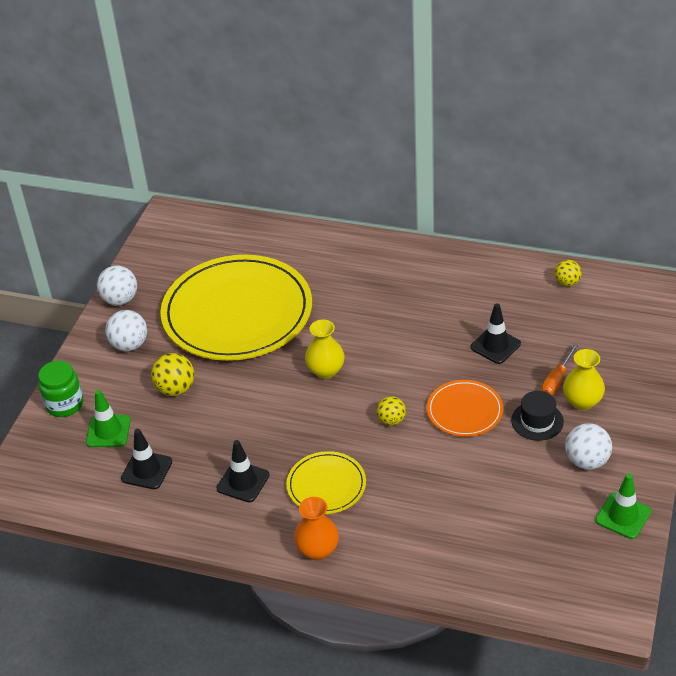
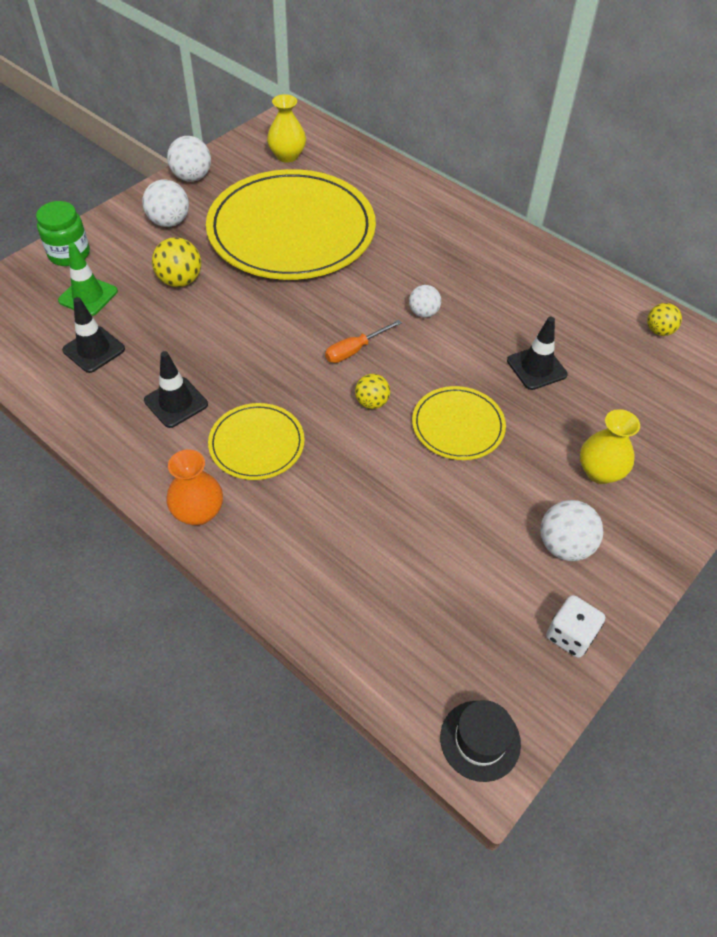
camera: 20 degrees right, 10 degrees up
yellow vase [305,319,345,379] -> yellow vase moved to [267,94,306,163]
orange plate [427,380,503,437] -> yellow plate [412,386,506,460]
black hat [511,391,564,441] -> black hat moved to [440,700,521,782]
orange screwdriver [542,343,578,396] -> orange screwdriver moved to [325,320,402,363]
green traffic cone [595,473,651,539] -> white dice [546,595,605,658]
none -> white ball [409,285,441,318]

